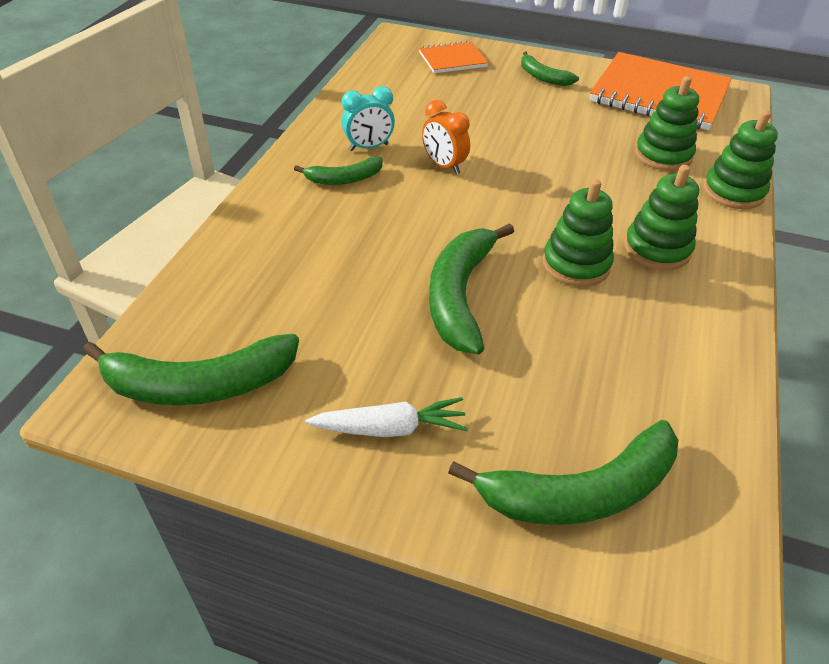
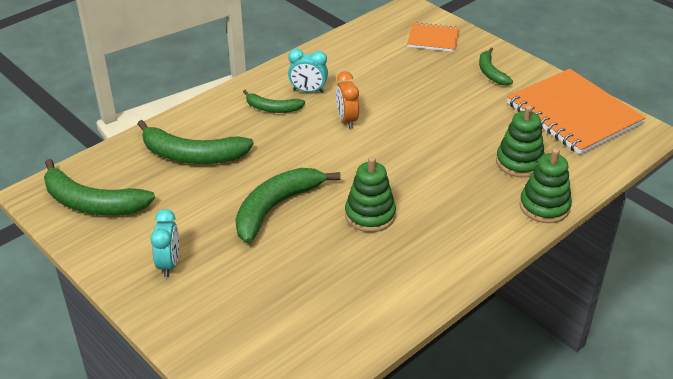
camera: 30 degrees right, 5 degrees down
white carrot [306,397,468,437] -> turquoise clock [150,209,179,277]
green banana [448,420,678,525] -> green banana moved to [137,120,254,164]
green stacking toy [624,165,699,270] -> none

